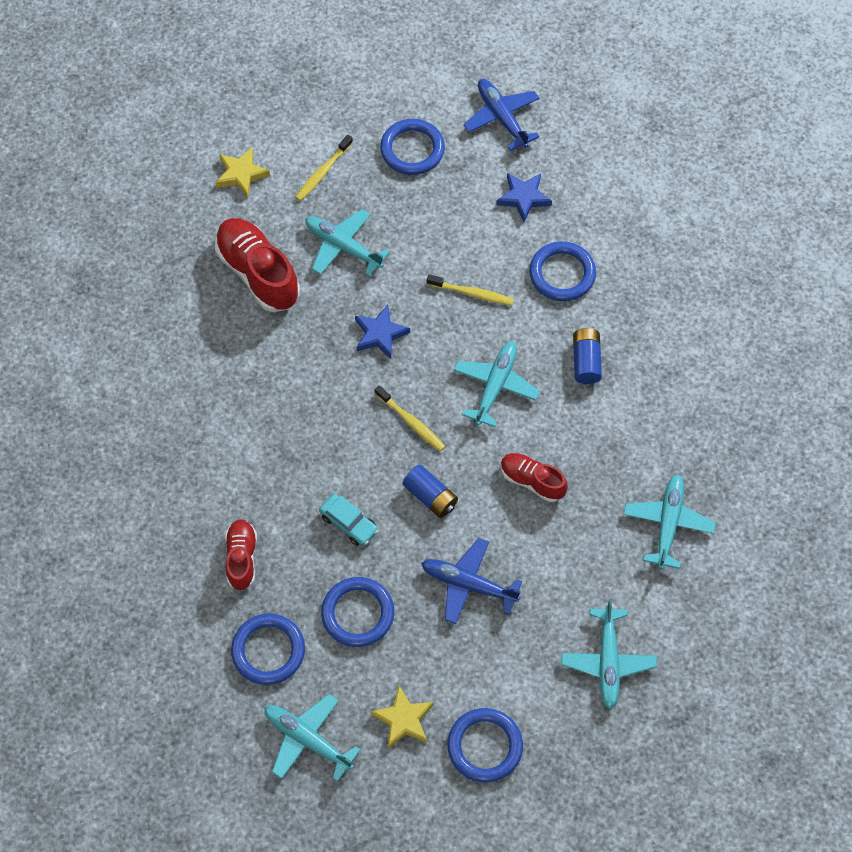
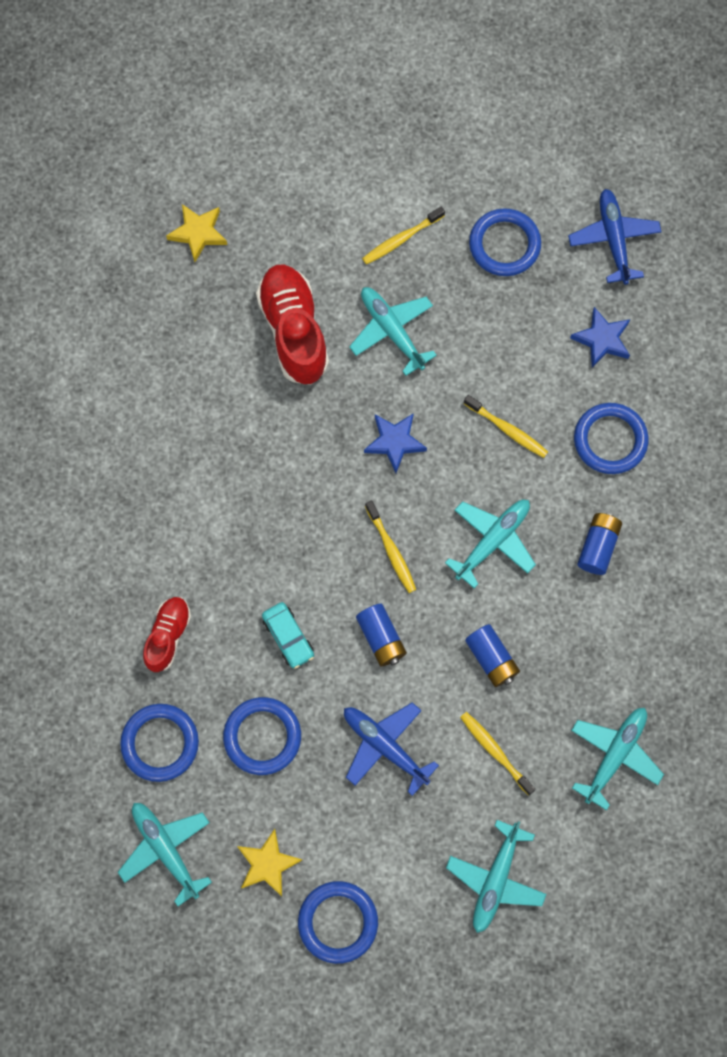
camera: 20 degrees right, 10 degrees up
yellow star [216,147,270,198] -> yellow star moved to [166,204,227,262]
red shoe [501,453,568,502] -> blue battery [465,624,520,687]
none -> yellow toothbrush [460,712,536,796]

